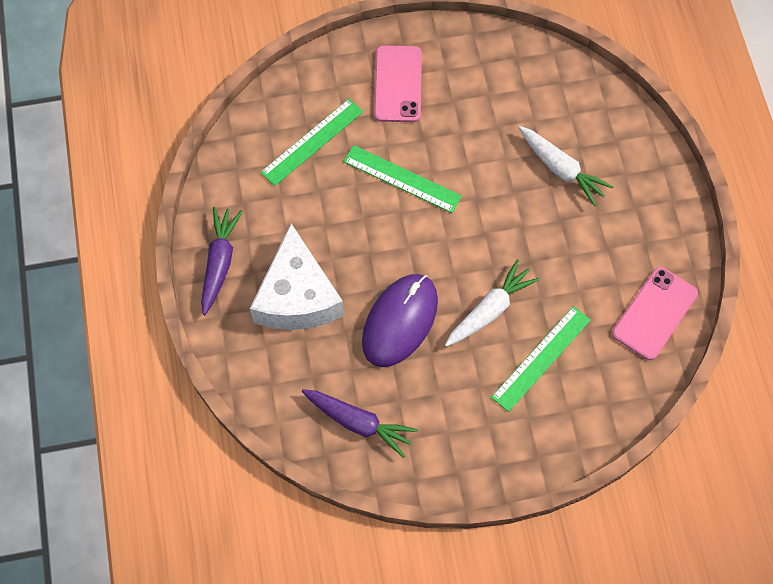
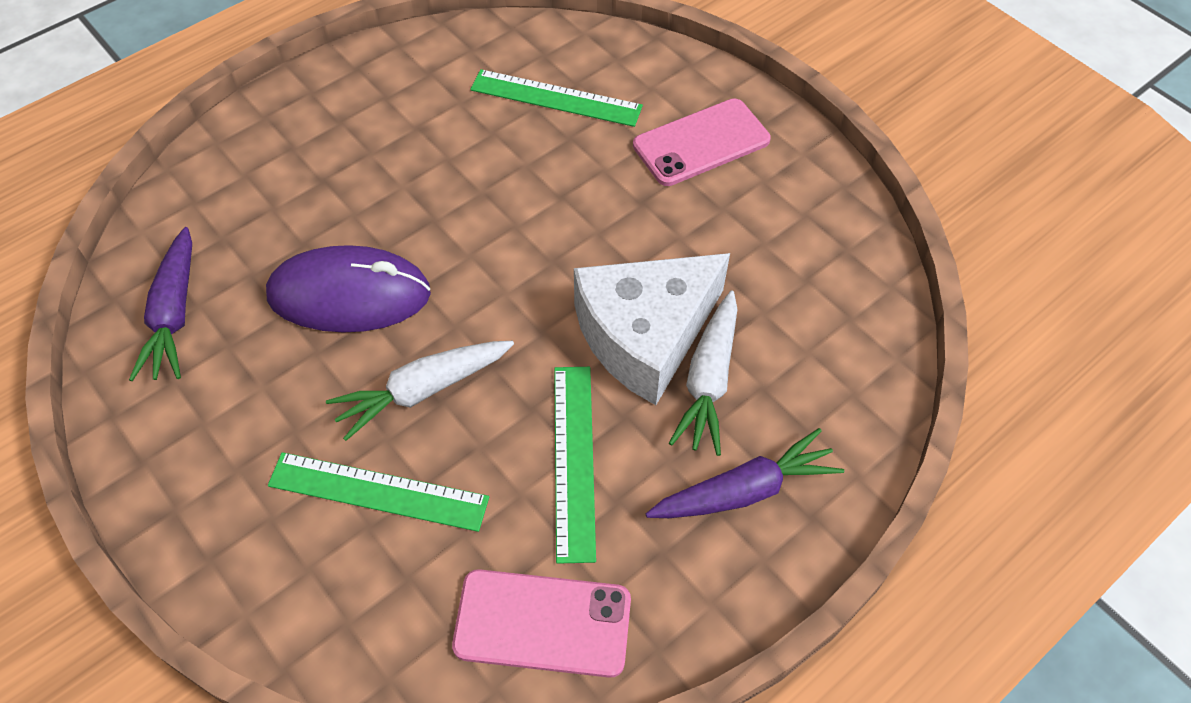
camera: 60 degrees right, 10 degrees down
purple carrot [201,207,243,315] -> purple carrot moved to [646,428,844,518]
white cheese [250,224,344,330] -> white cheese moved to [574,253,730,405]
green ruler [344,145,462,213] -> green ruler moved to [554,367,596,564]
white carrot [445,259,540,347] -> white carrot turned 135 degrees clockwise [326,341,514,441]

